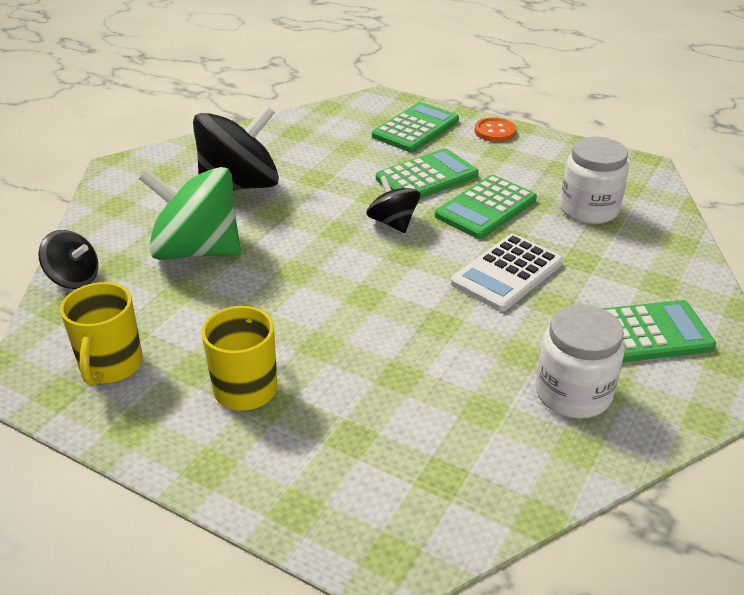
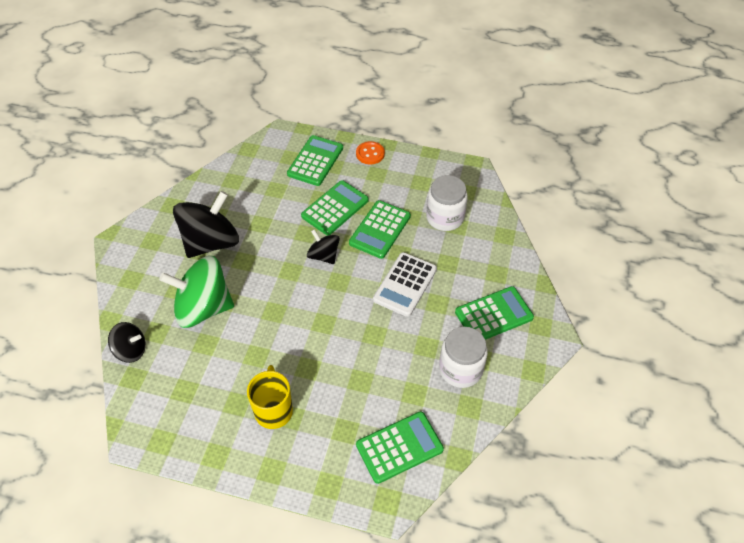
camera: 15 degrees left, 15 degrees up
yellow mug [60,282,143,386] -> none
none -> green calculator [356,411,444,484]

